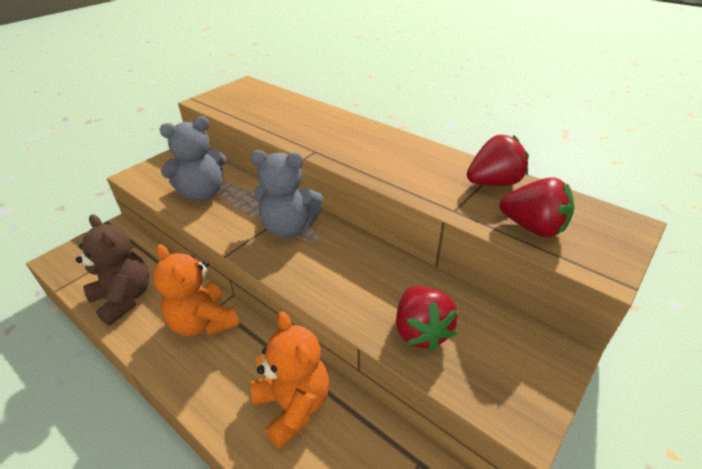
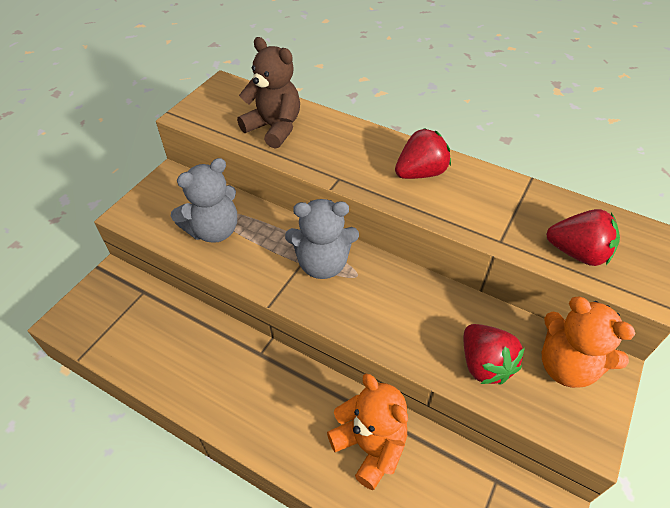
camera: 10 degrees left, 10 degrees up
brown teddy bear [76,214,149,326] -> brown teddy bear moved to [237,37,300,149]
orange teddy bear [153,244,239,336] -> orange teddy bear moved to [542,297,636,388]
red strawberry [467,135,529,186] -> red strawberry moved to [395,128,451,179]

